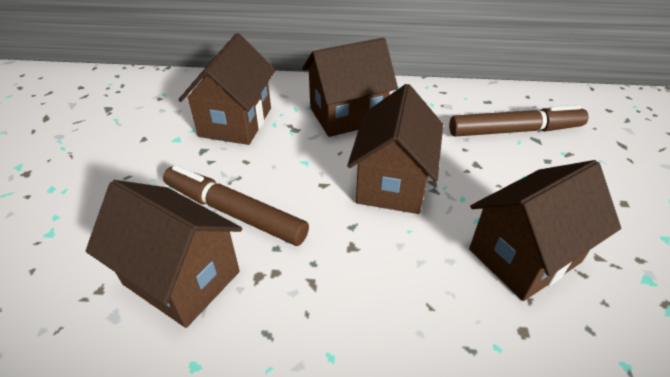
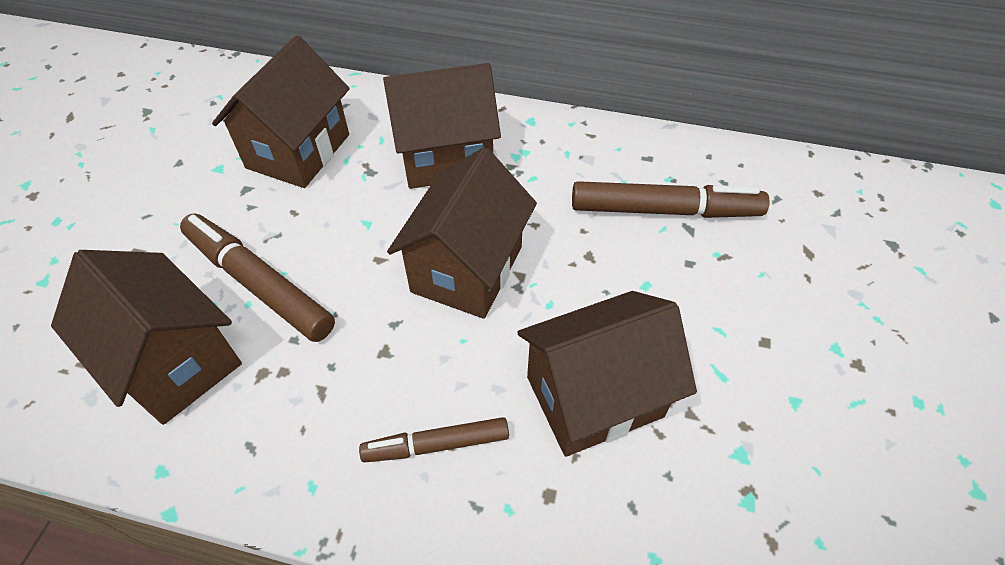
camera: 10 degrees right, 10 degrees up
none -> brown marker [359,417,509,462]

